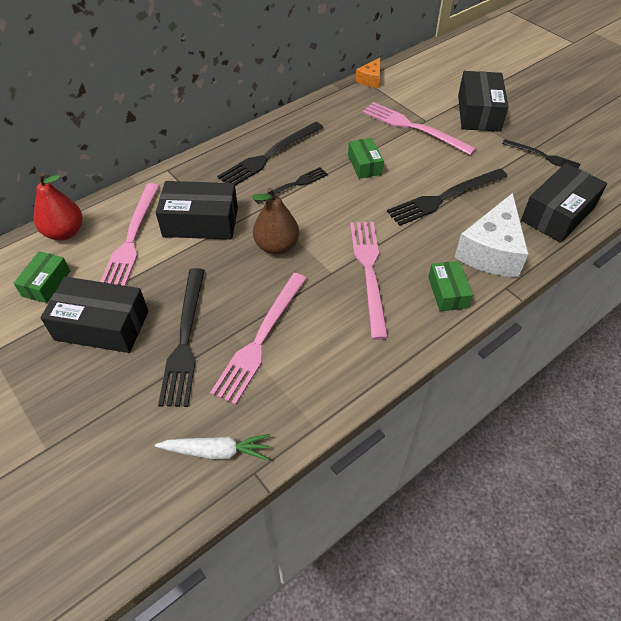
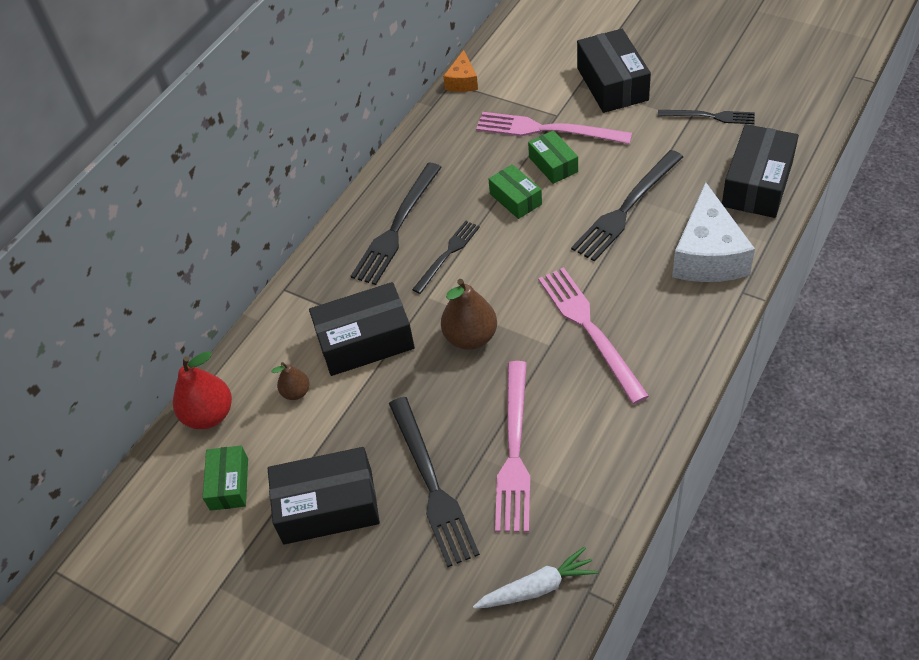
camera: 15 degrees left, 0 degrees up
pink fork [100,183,159,286] -> brown pear [271,362,310,400]
green box [428,261,473,311] -> green box moved to [528,130,578,184]

